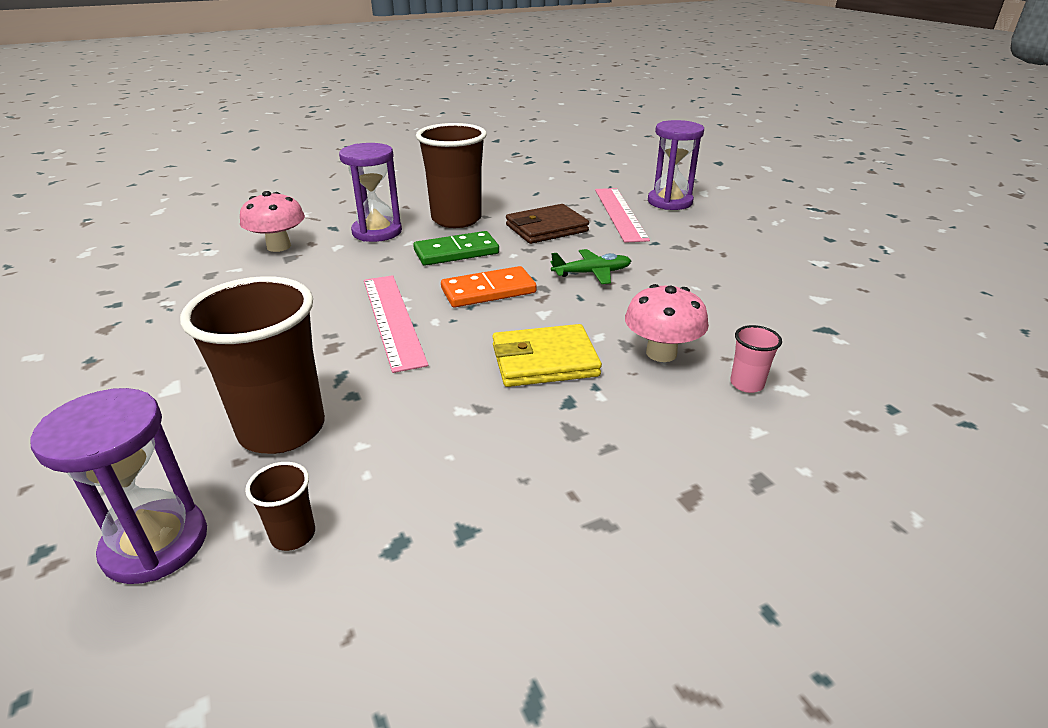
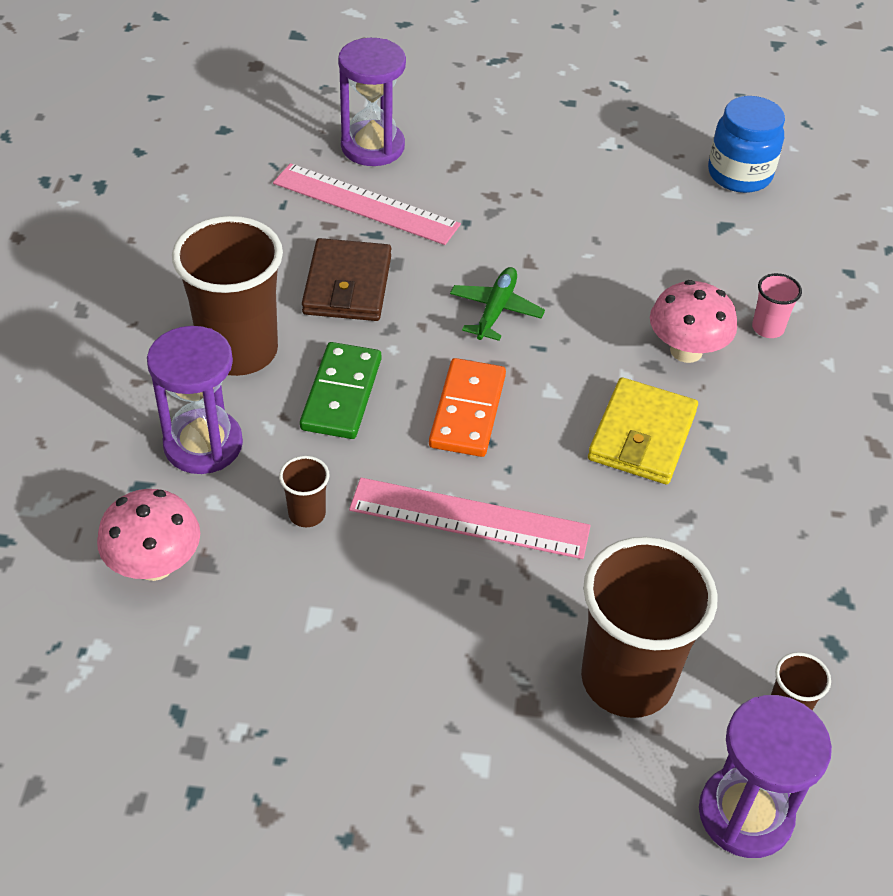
camera: 60 degrees left, 15 degrees up
none -> brown cup [279,456,330,527]
none -> blue jar [708,96,785,193]

